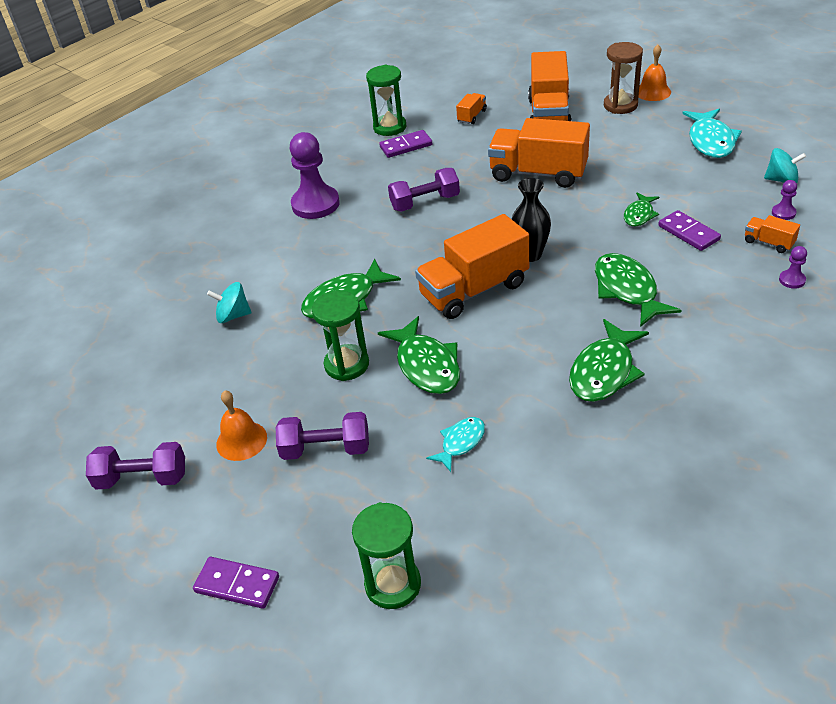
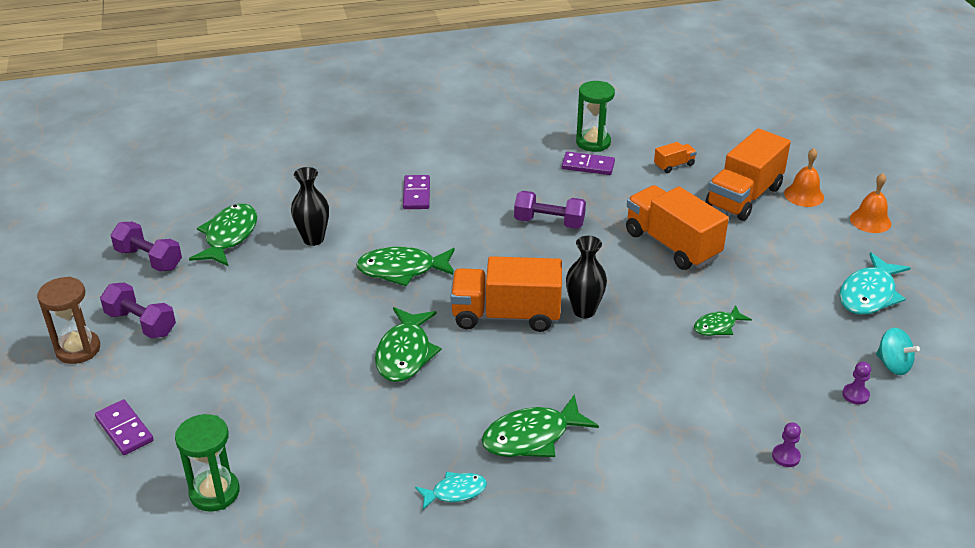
camera: 30 degrees right, 5 degrees down
turquoise spinning top [207,282,252,323] -> black vase [291,167,329,246]
orange bell [216,390,267,461] -> orange bell moved to [784,148,824,207]
purple dumbbell [276,412,369,460] -> purple dumbbell moved to [111,222,182,272]
purple pawn [289,132,340,219] -> none
green hourglass [312,290,369,381] -> none
turquoise fish [426,417,485,472] -> turquoise fish moved to [415,472,487,510]
green fish [595,253,682,327] -> green fish moved to [189,204,257,267]
brown hourglass [604,42,643,114] -> brown hourglass moved to [37,276,100,364]
purple domino [658,210,721,251] -> purple domino moved to [403,175,430,209]
orange truck [745,215,800,253] -> none

